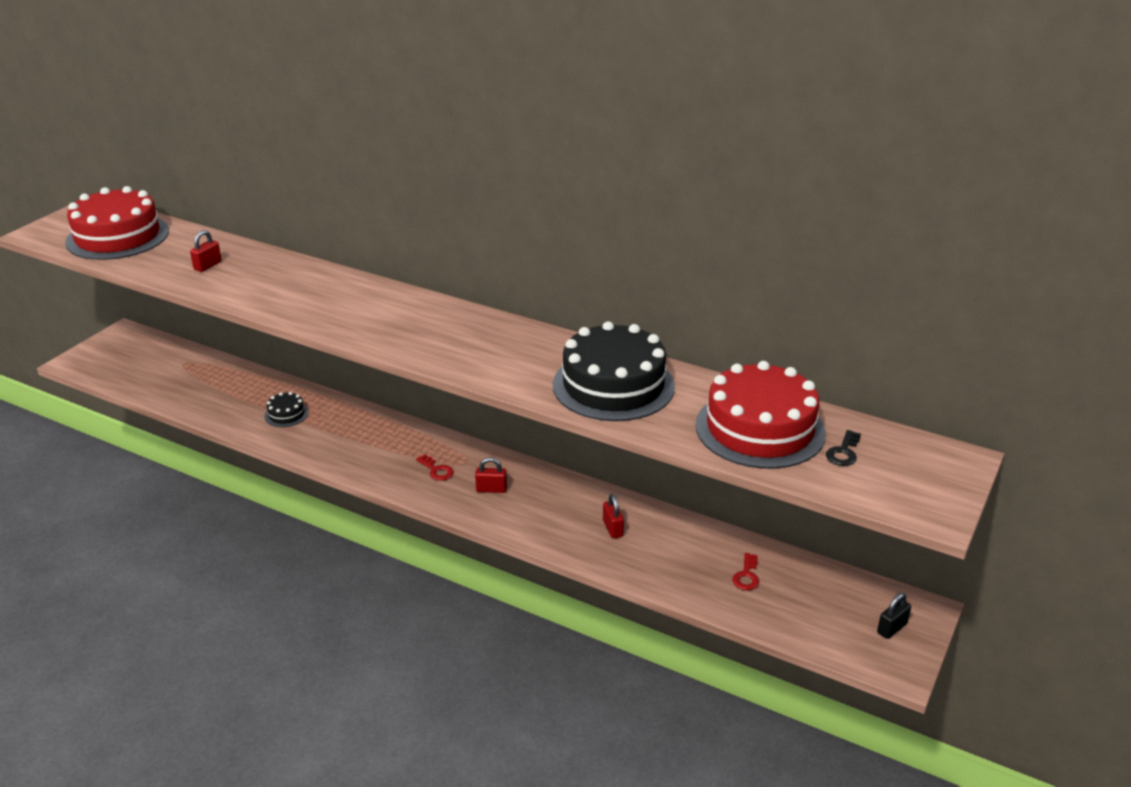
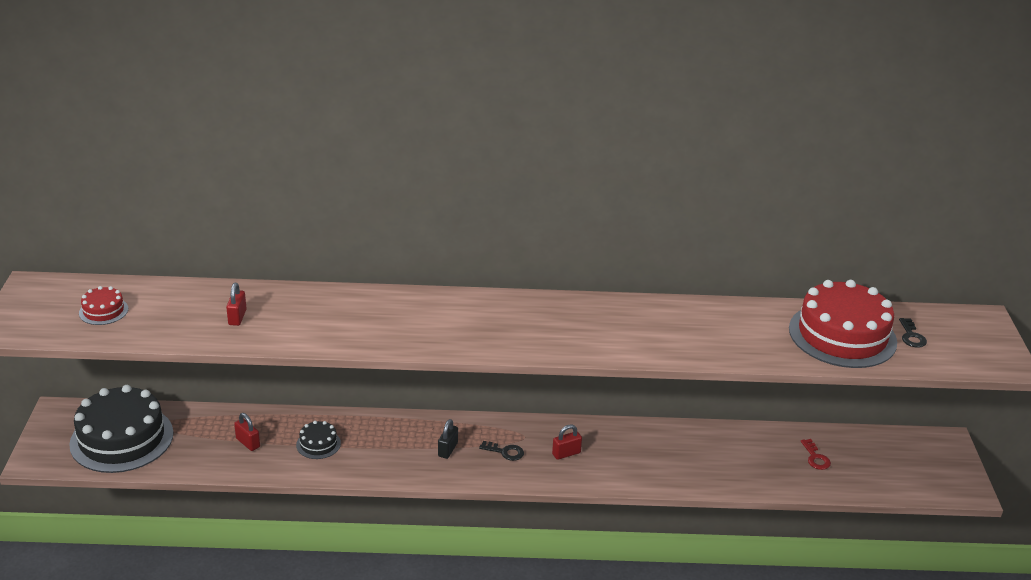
camera: 30 degrees left, 0 degrees up
red cake [65,186,169,260] -> red cake [79,286,128,325], size x0.44
red key [416,454,454,480] -> black key [479,441,524,461]
black cake [553,321,675,421] -> black cake moved to [69,385,173,473]
red padlock [603,494,624,539] -> red padlock moved to [234,413,260,451]
black padlock [877,593,911,639] -> black padlock moved to [438,419,458,459]

